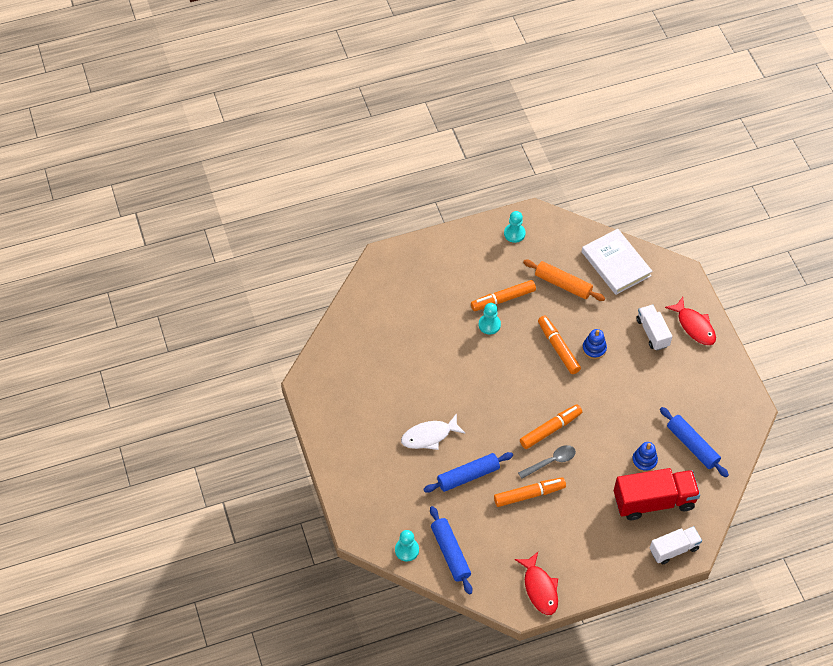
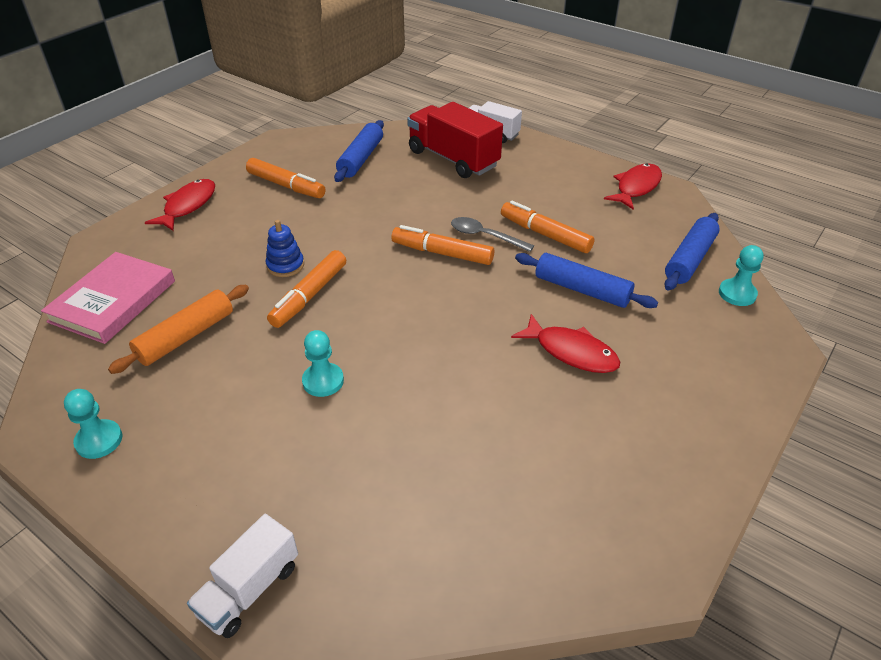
camera: 125 degrees left, 15 degrees down
white fish [401,413,465,450] -> red fish [511,314,620,373]
orange marker [471,280,536,311] -> orange marker moved to [246,158,326,198]
orange rolling pin [523,260,605,301] -> orange rolling pin turned 45 degrees clockwise [108,285,249,374]
white book [582,229,653,295] -> pink book [41,252,175,344]
blue stacking toy [632,442,658,472] -> none
white truck [636,304,672,351] -> white truck moved to [187,514,298,638]

